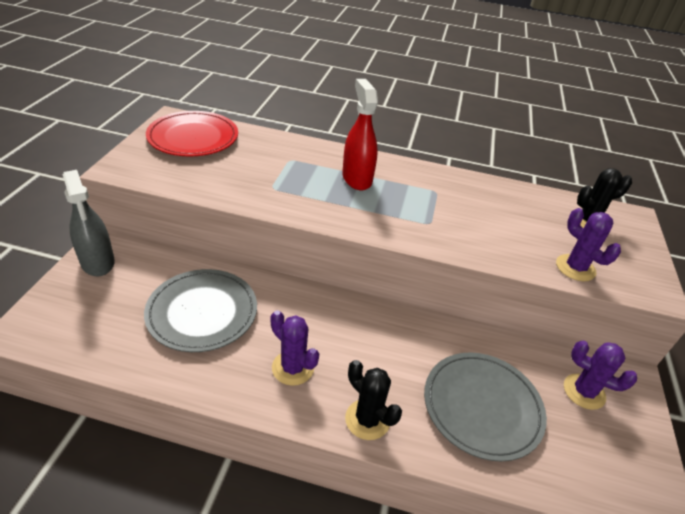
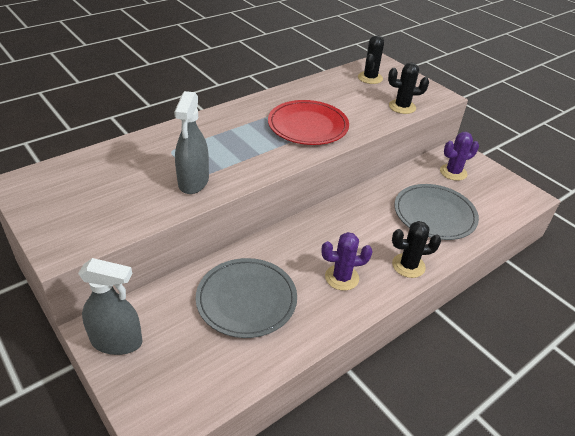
camera: 50 degrees left, 0 degrees up
red plate [146,111,238,157] -> red plate moved to [268,100,349,145]
red spray bottle [342,79,378,190] -> none
purple cactus [556,208,621,281] -> black cactus [388,62,429,114]
none -> grey spray bottle [174,91,209,194]

